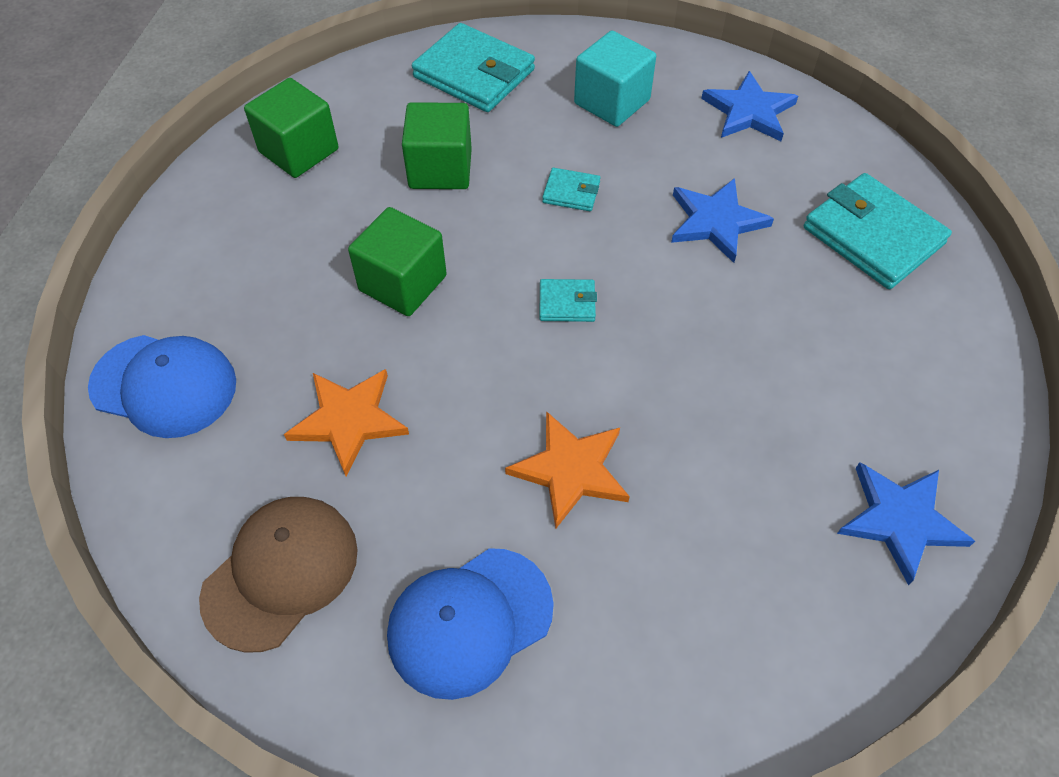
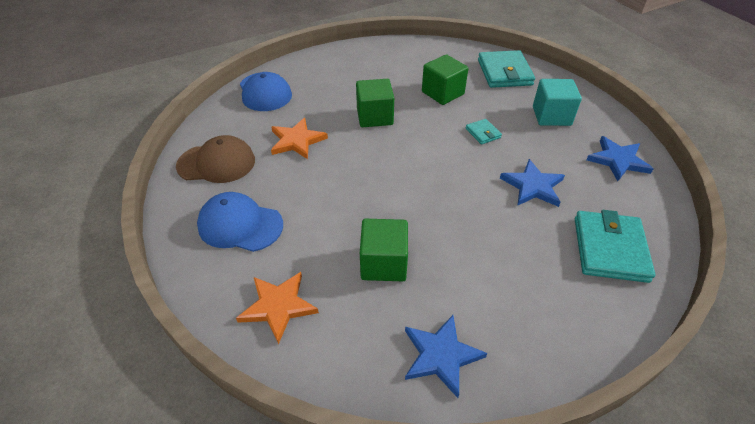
camera: 50 degrees right, 10 degrees down
green cube [244,78,338,178] -> green cube moved to [360,219,408,281]
orange star [505,411,630,528] -> orange star moved to [236,272,319,344]
turquoise wallet [539,279,597,322] -> none

